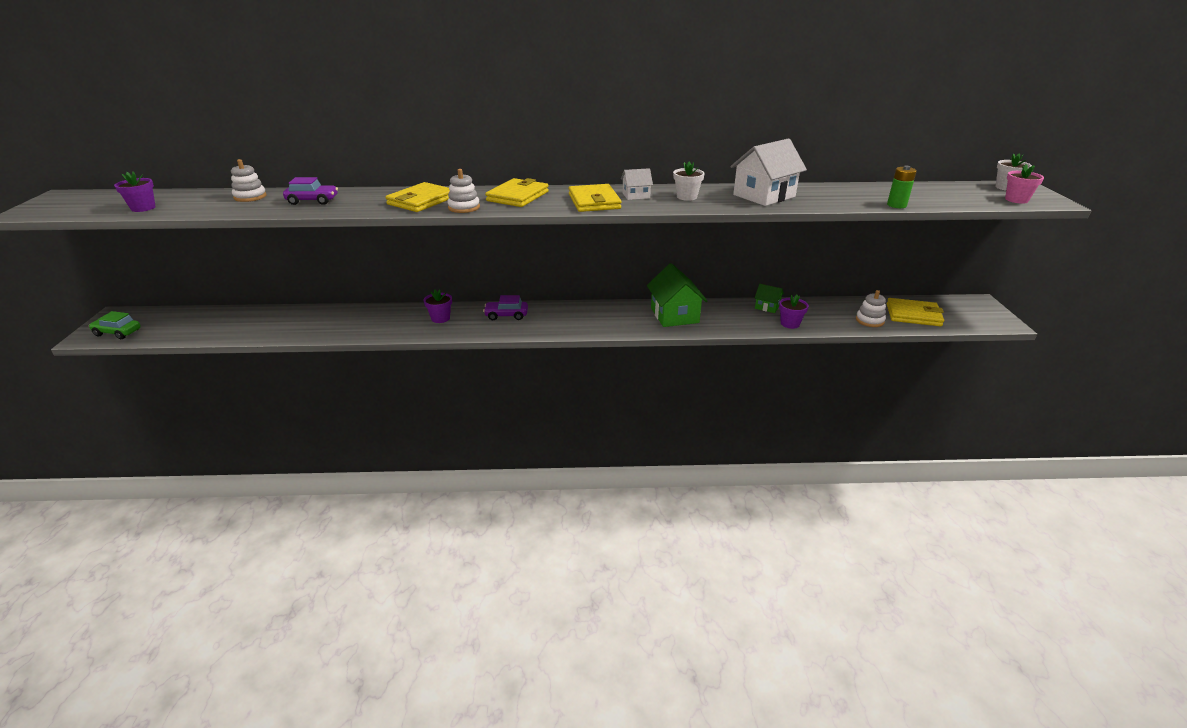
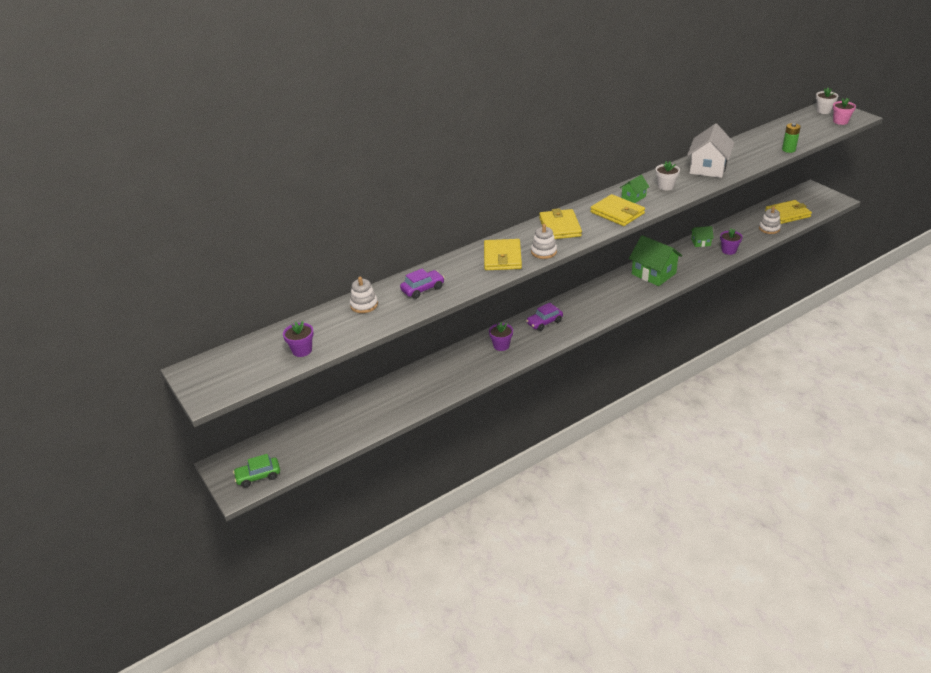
camera: 30 degrees left, 5 degrees up
white house [621,168,653,200] -> green house [620,175,649,203]

